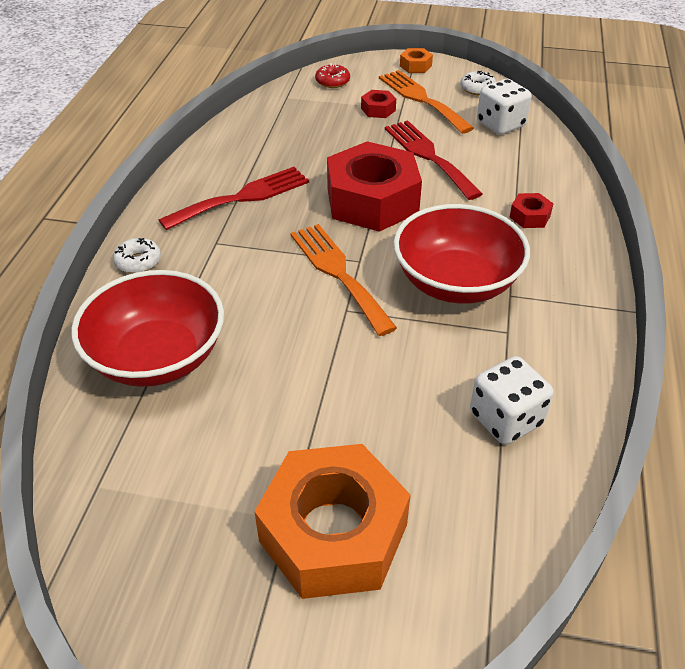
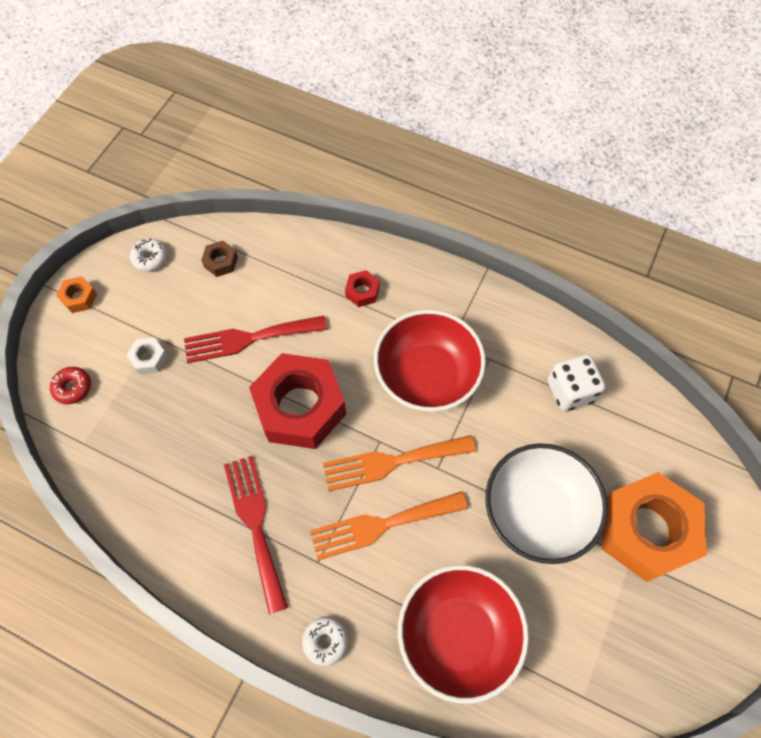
camera: 75 degrees left, 20 degrees up
red nut [361,90,396,118] -> white nut [126,337,168,375]
orange fork [379,70,474,134] -> orange fork moved to [310,491,468,560]
white dice [477,79,532,135] -> brown nut [201,241,238,277]
none -> white bowl [485,443,608,564]

